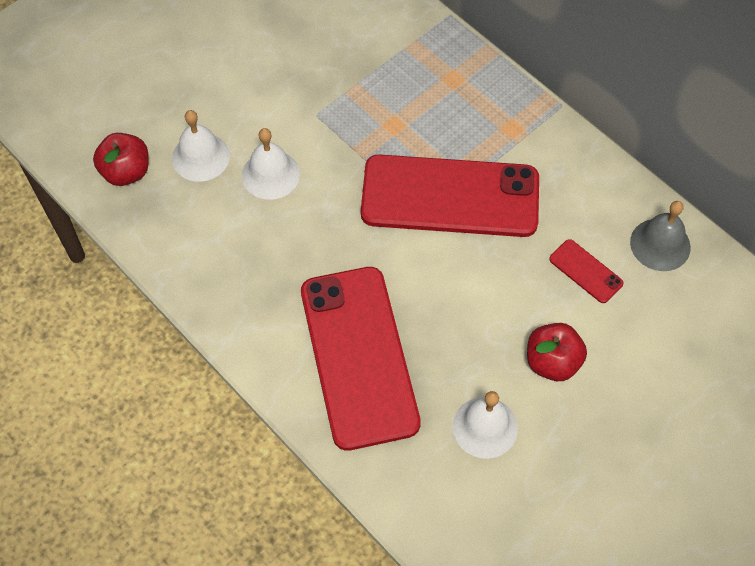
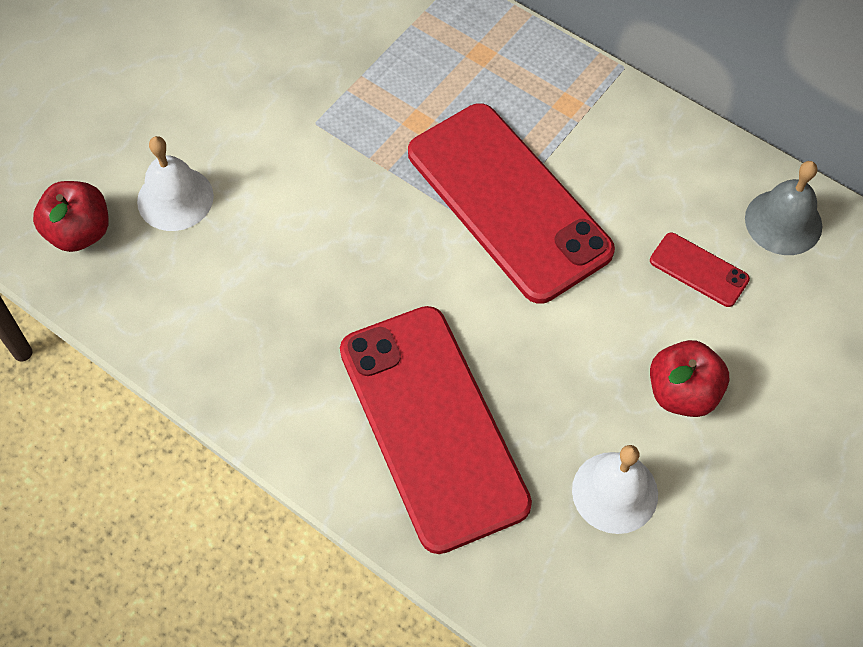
camera: 10 degrees left, 0 degrees up
white bell [242,128,300,200] -> none
red phone [361,154,539,237] -> red phone turned 60 degrees clockwise [408,103,615,304]

